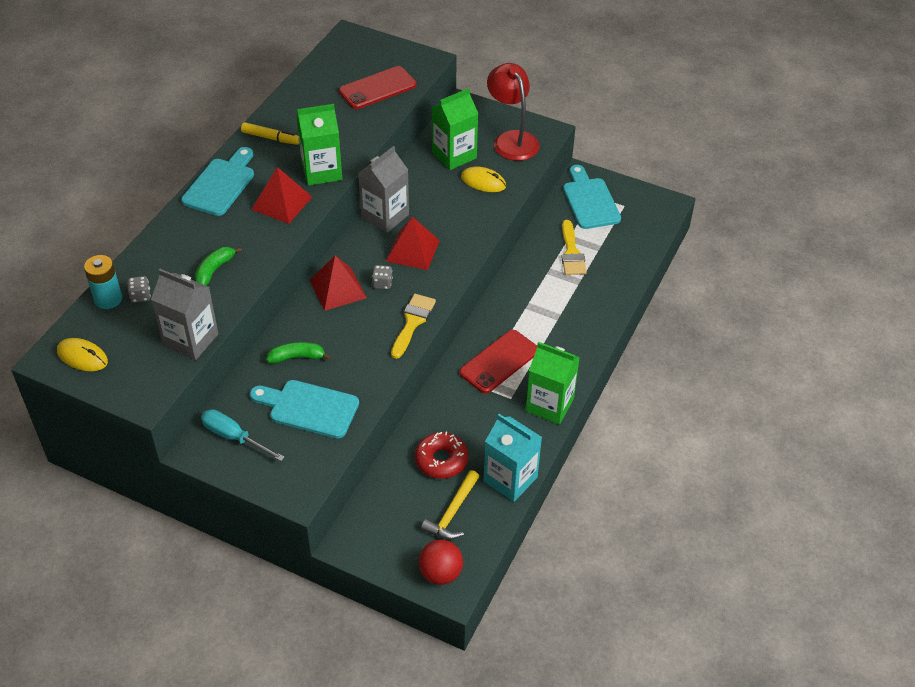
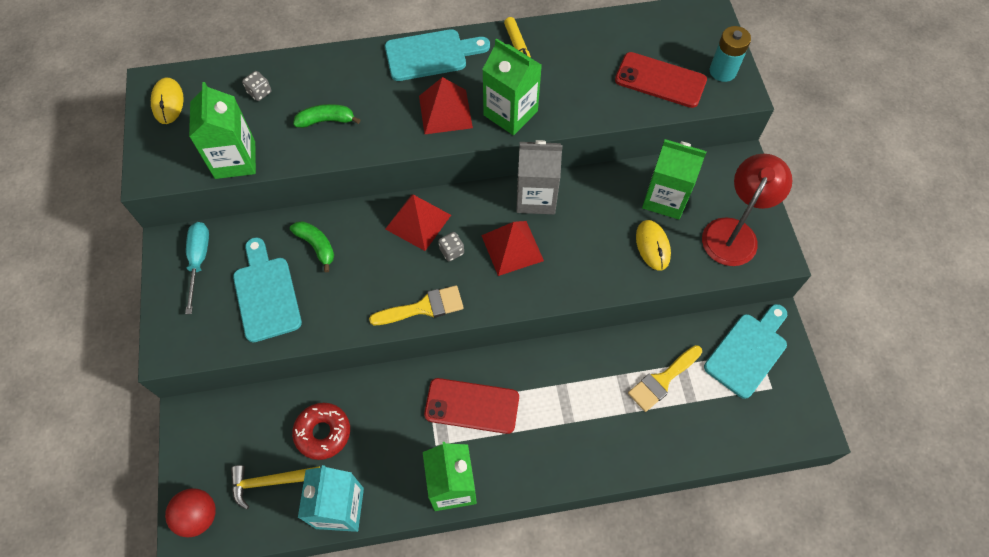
camera: 55 degrees right, 15 degrees up
turquoise battery [84,255,122,309] -> turquoise battery moved to [710,26,751,82]
grey carton [151,269,218,360] -> green carton [189,82,256,179]

